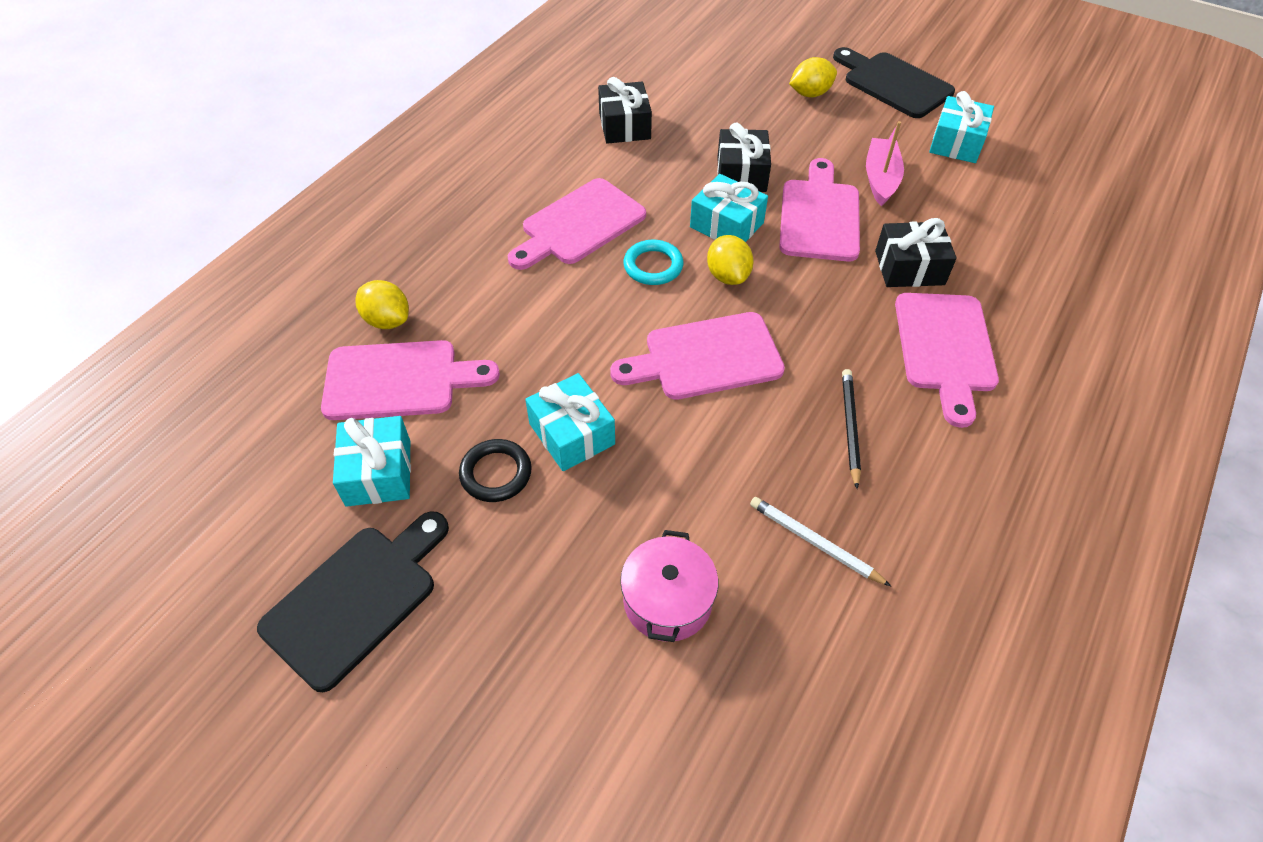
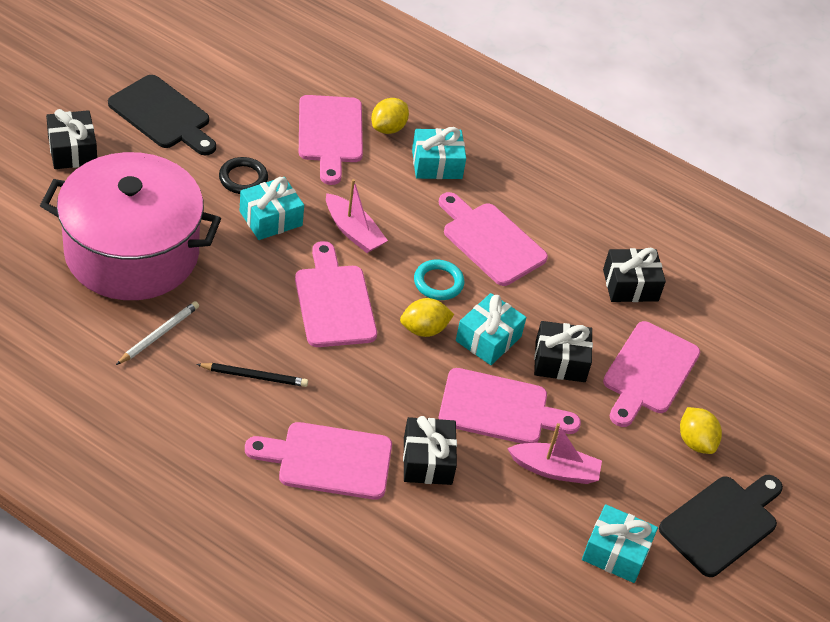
camera: 85 degrees right, 5 degrees down
turquoise gift [333,416,411,507] -> turquoise gift moved to [412,127,466,179]
pink pot [620,530,718,642] -> pink pot [40,152,221,300], size x2.30
none -> black gift [46,109,97,169]
none -> pink boat [326,179,388,253]
none -> pink cutting board [603,321,700,427]

